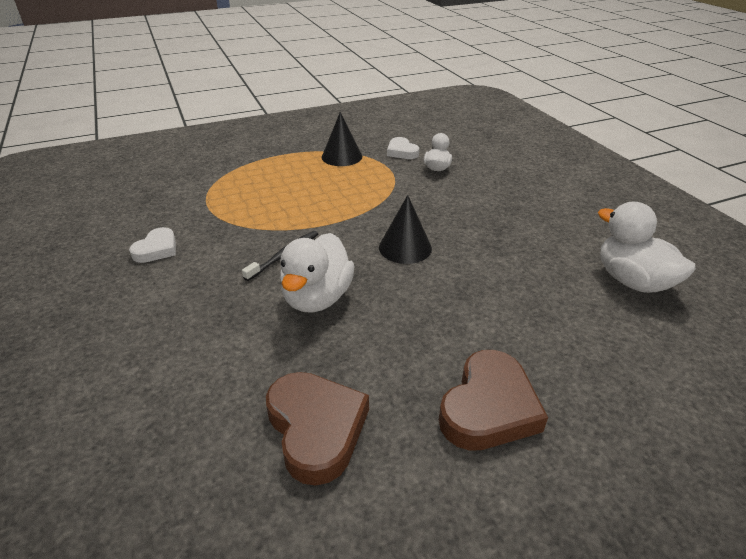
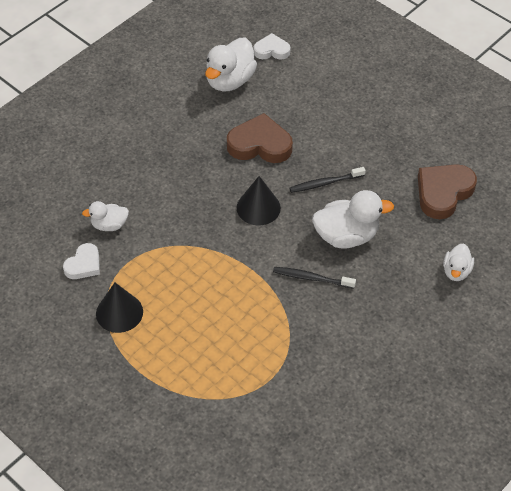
camera: 115 degrees left, 15 degrees up
white heart [129,227,176,263] -> white heart moved to [253,33,291,60]
brown heart [439,350,548,451] -> brown heart moved to [227,113,293,163]
none -> black toothbrush [289,167,366,193]
none -> white duck [443,244,474,281]

